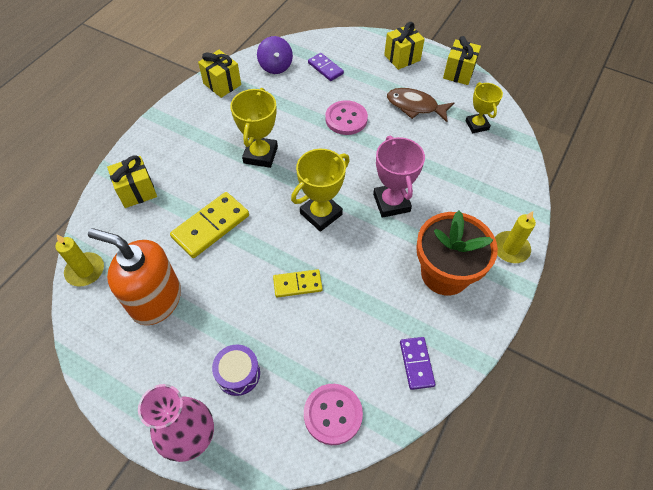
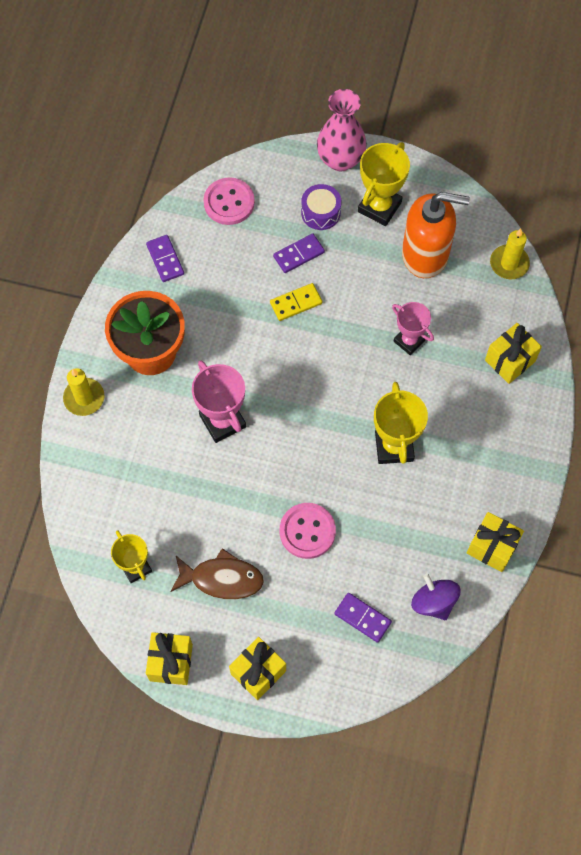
camera: 165 degrees right, 10 degrees up
yellow domino [170,192,249,258] -> pink trophy [392,302,434,355]
yellow trophy [291,149,350,232] -> yellow trophy moved to [358,142,410,226]
none -> purple domino [273,233,325,273]

